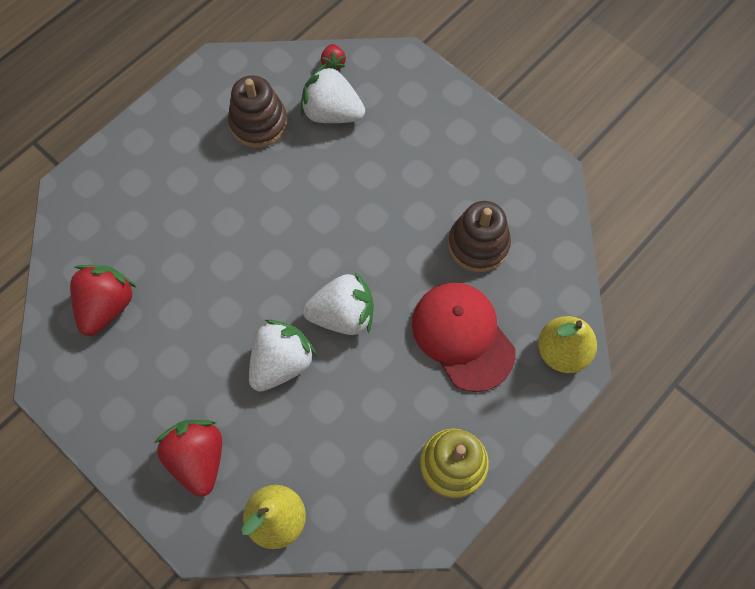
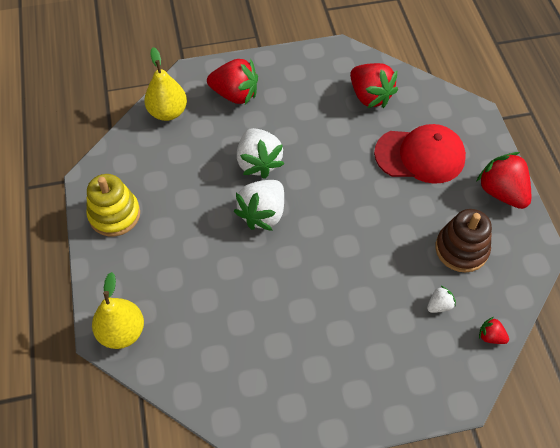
camera: 125 degrees right, 10 degrees down
white strawberry [300,64,365,123] -> white strawberry [427,286,456,313], size x0.47
red cap [412,282,516,392] -> red cap moved to [374,124,466,184]
brown stacking toy [448,201,511,272] -> none
none -> red strawberry [476,152,531,209]

